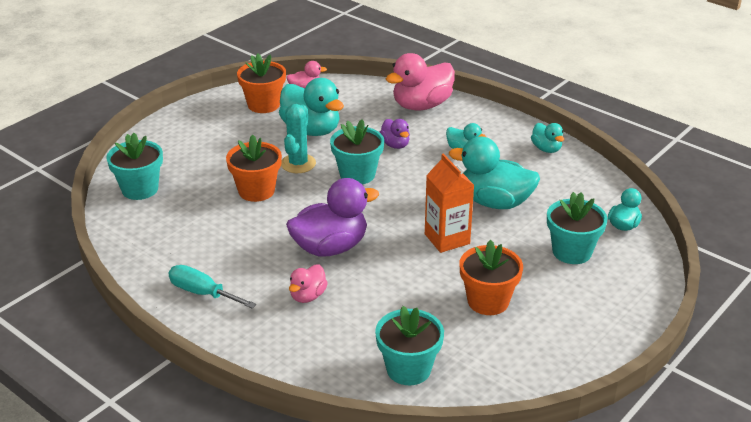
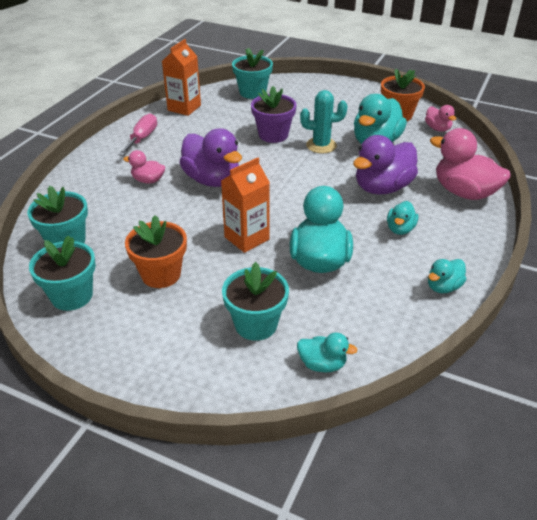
camera: 75 degrees right, 5 degrees up
turquoise screwdriver [168,265,256,308] -> pink screwdriver [118,113,157,156]
orange flower pot [226,135,282,202] -> purple flower pot [251,86,296,143]
turquoise flower pot [330,119,384,184] -> turquoise flower pot moved to [29,235,96,311]
purple duck [380,119,410,149] -> purple duck [353,135,418,195], size x1.93
none -> orange carton [162,39,201,116]

